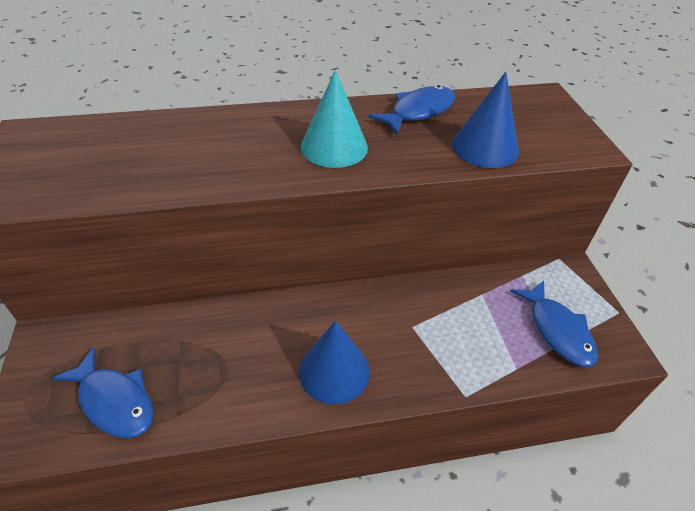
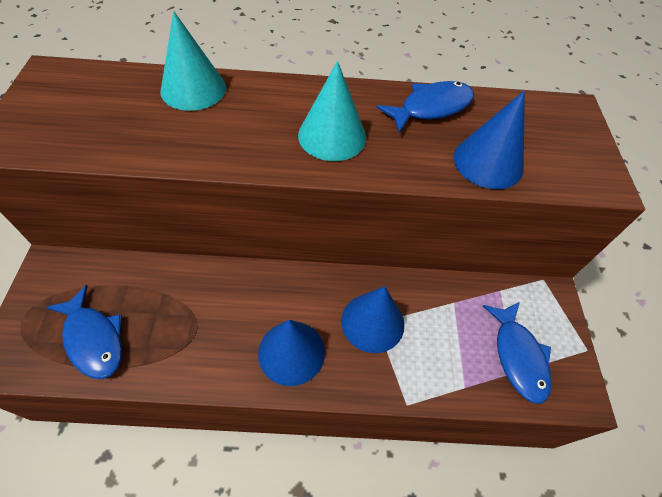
camera: 10 degrees right, 10 degrees up
none -> turquoise cone [160,11,226,111]
none -> blue cone [341,286,404,353]

